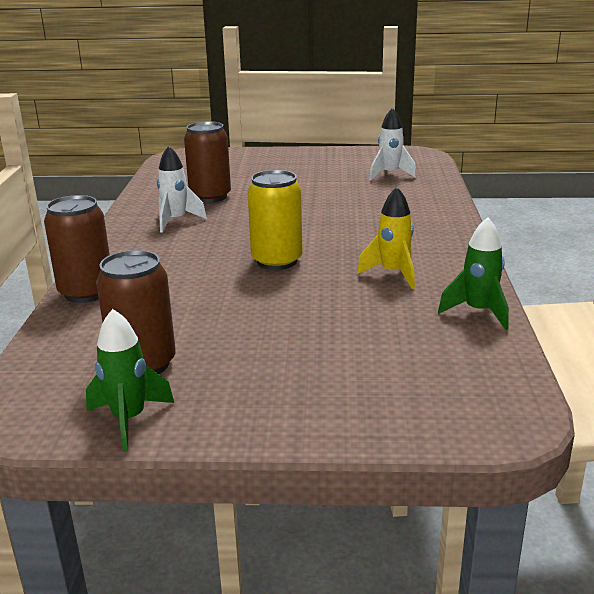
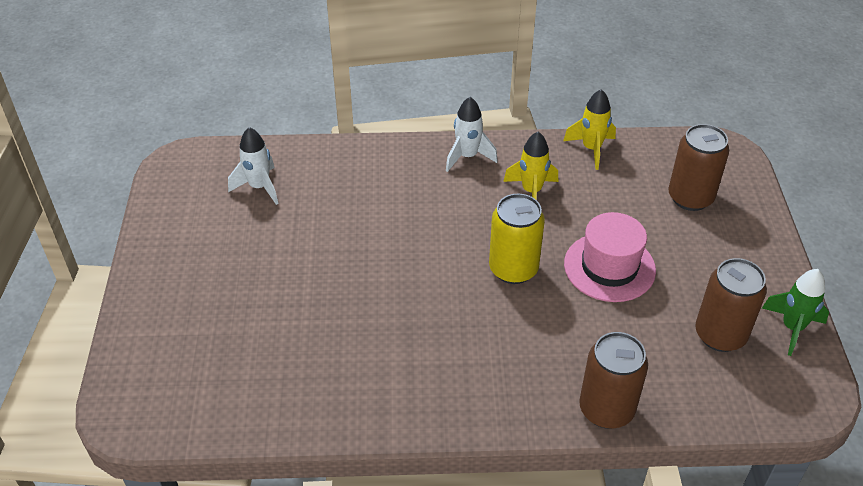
camera: 95 degrees left, 20 degrees up
white rocket [157,146,207,233] -> white rocket moved to [446,97,498,172]
brown can [184,121,231,203] -> brown can moved to [668,124,729,211]
green rocket [438,217,509,330] -> yellow rocket [563,89,616,170]
none -> pink hat [564,212,656,302]

